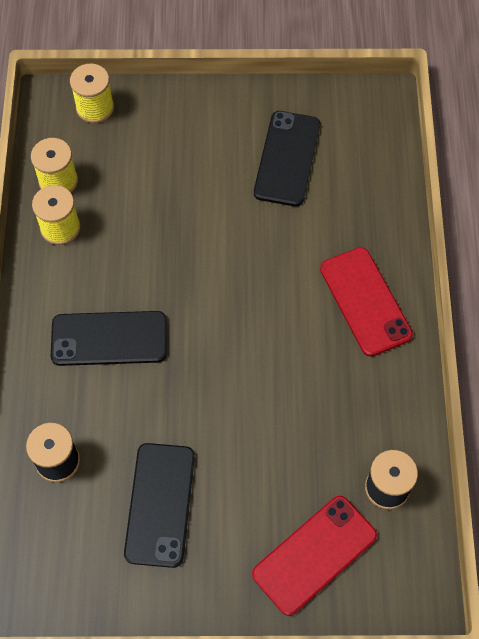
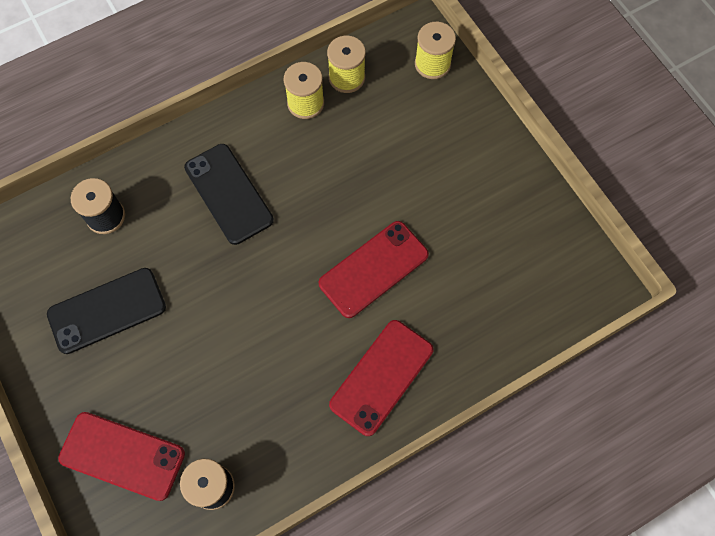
camera: 60 degrees right, 5 degrees up
black phone [254,111,320,206] -> none
none -> red phone [319,221,429,318]

